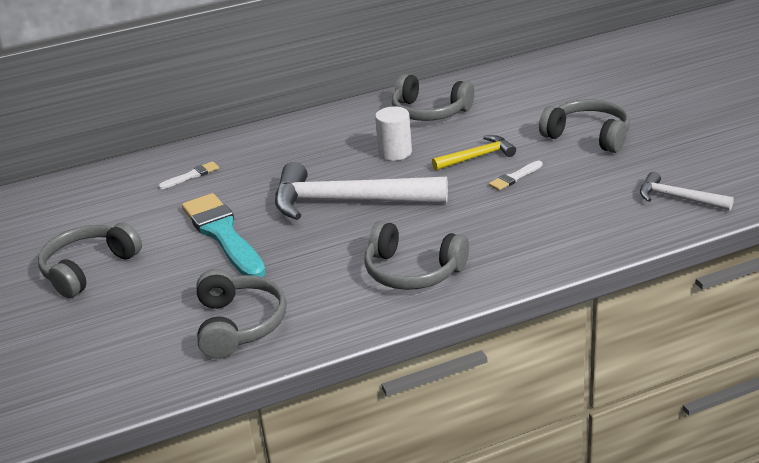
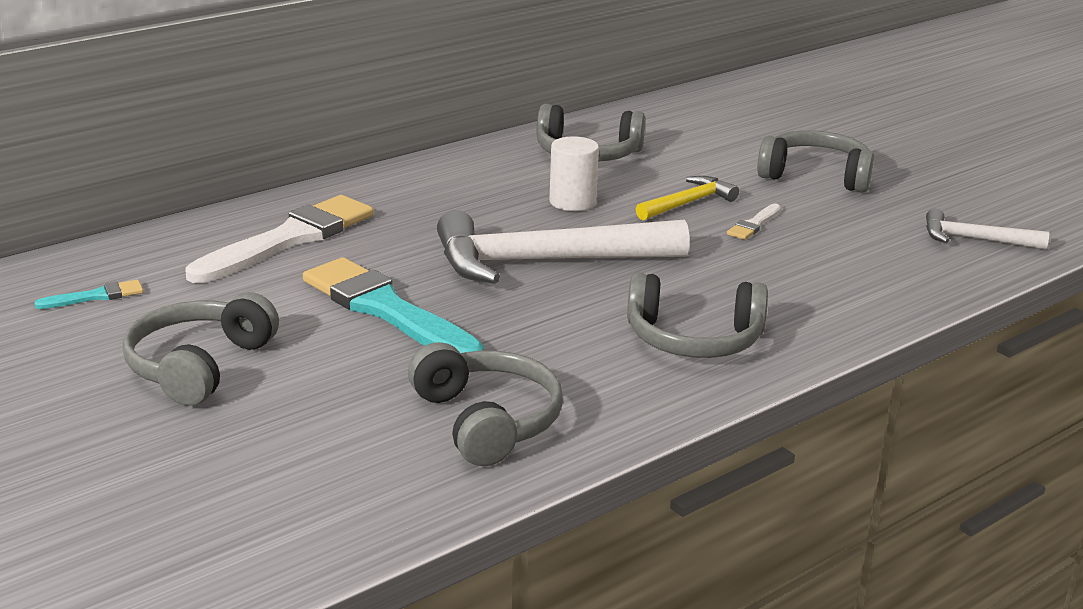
camera: 20 degrees left, 5 degrees down
white brush [158,161,219,189] -> white brush [185,195,374,283], size x2.30
none -> turquoise brush [34,280,143,309]

